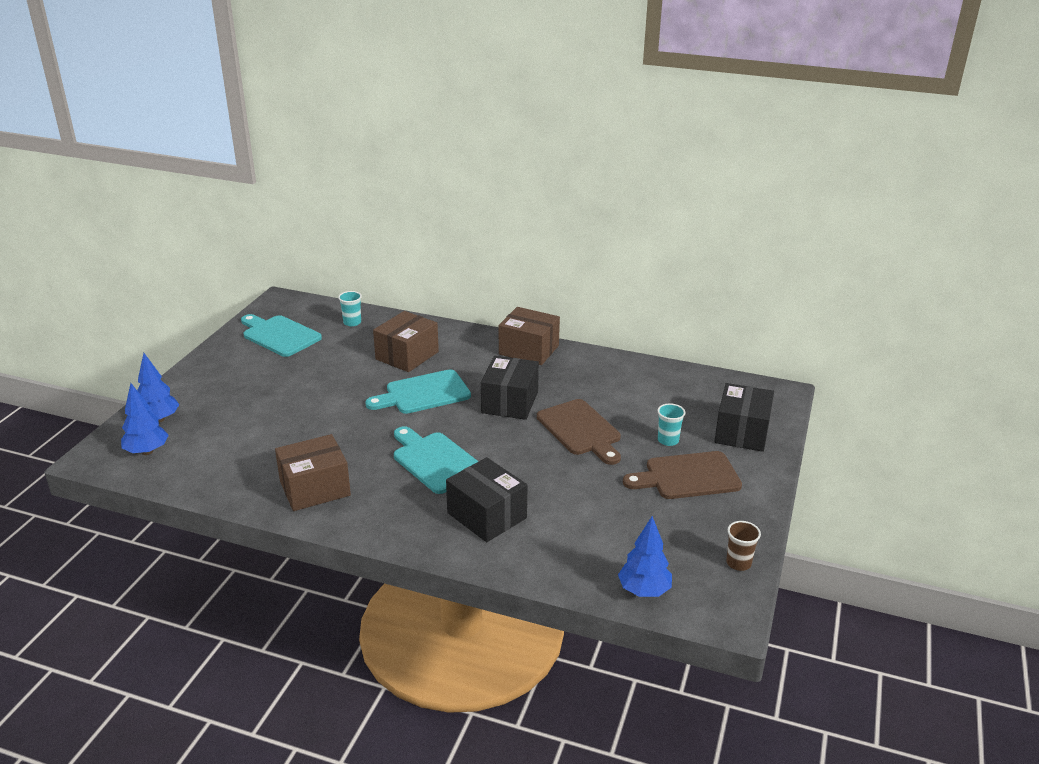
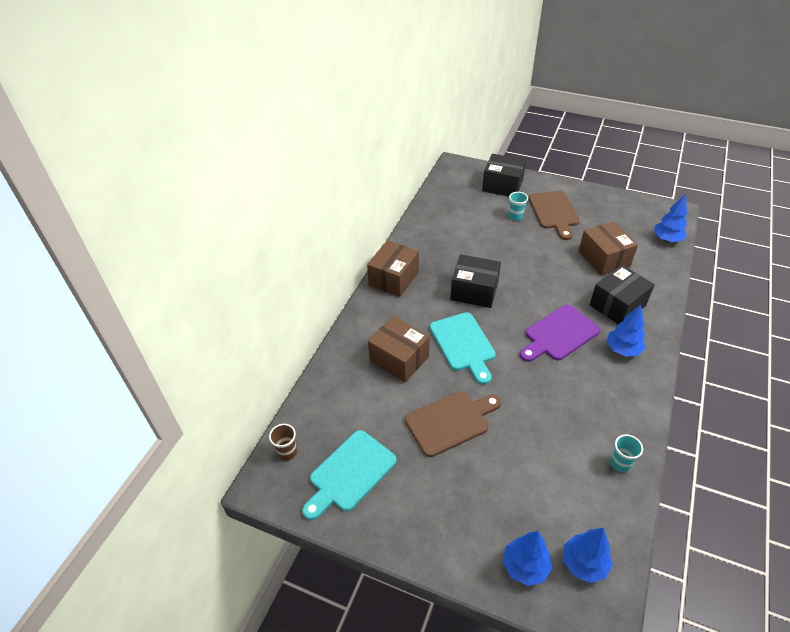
camera: 85 degrees left, 15 degrees up
brown box [275,434,351,511] -> brown box moved to [578,221,638,276]
turquoise cup [338,291,362,326] -> turquoise cup moved to [610,434,643,472]
turquoise cutting board [394,426,479,494] -> purple cutting board [520,305,600,362]
brown cutting board [537,399,621,465] -> brown cutting board moved to [405,391,501,457]
brown cup [726,521,761,571] -> brown cup moved to [269,424,297,461]
none -> blue tree [607,305,645,357]

